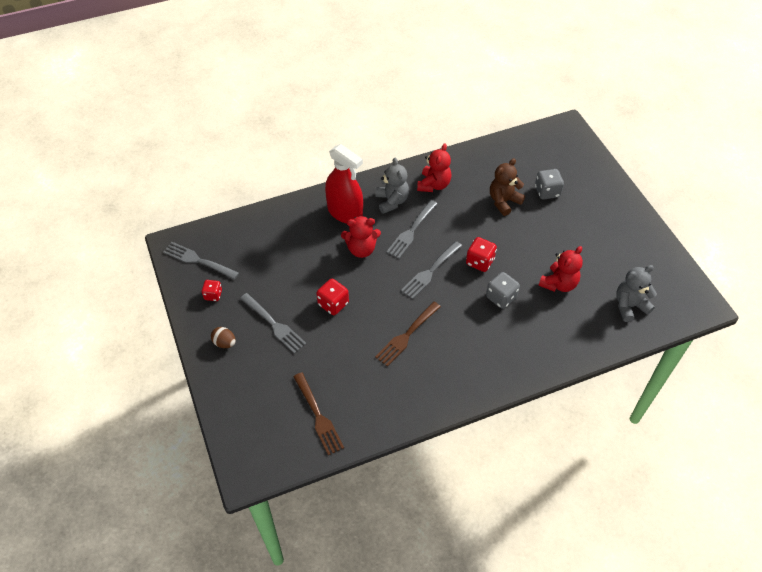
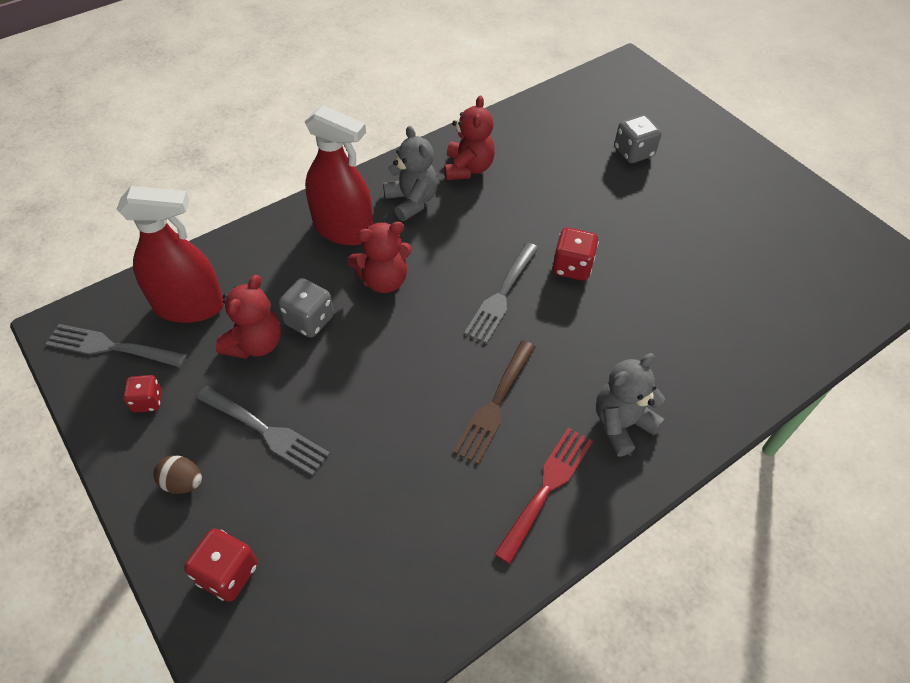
camera: 15 degrees left, 0 degrees up
brown fork [293,373,344,455] -> none
red dice [316,279,349,315] -> red dice moved to [184,528,258,602]
grey fork [386,200,437,259] -> none
grey dice [486,272,520,309] -> grey dice moved to [278,278,334,338]
brown teddy bear [490,158,525,216] -> none
red teddy bear [538,246,583,292] -> red teddy bear moved to [216,275,281,359]
grey teddy bear [616,265,657,322] -> grey teddy bear moved to [596,353,665,457]
none -> red spray bottle [117,186,224,323]
none -> red fork [494,427,593,564]

